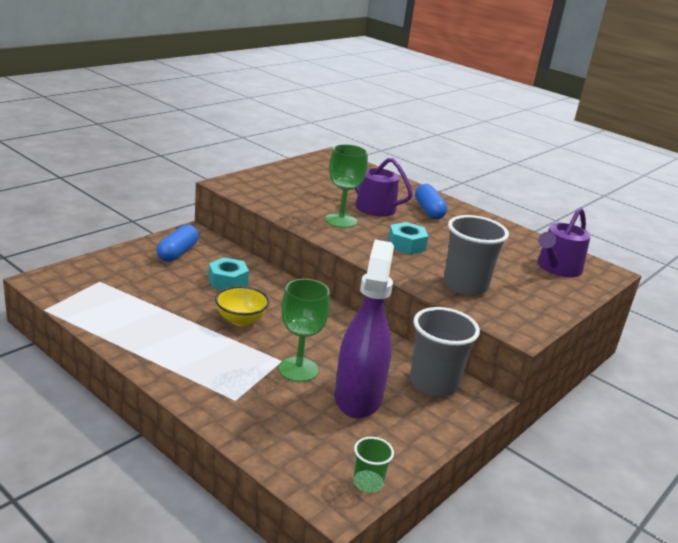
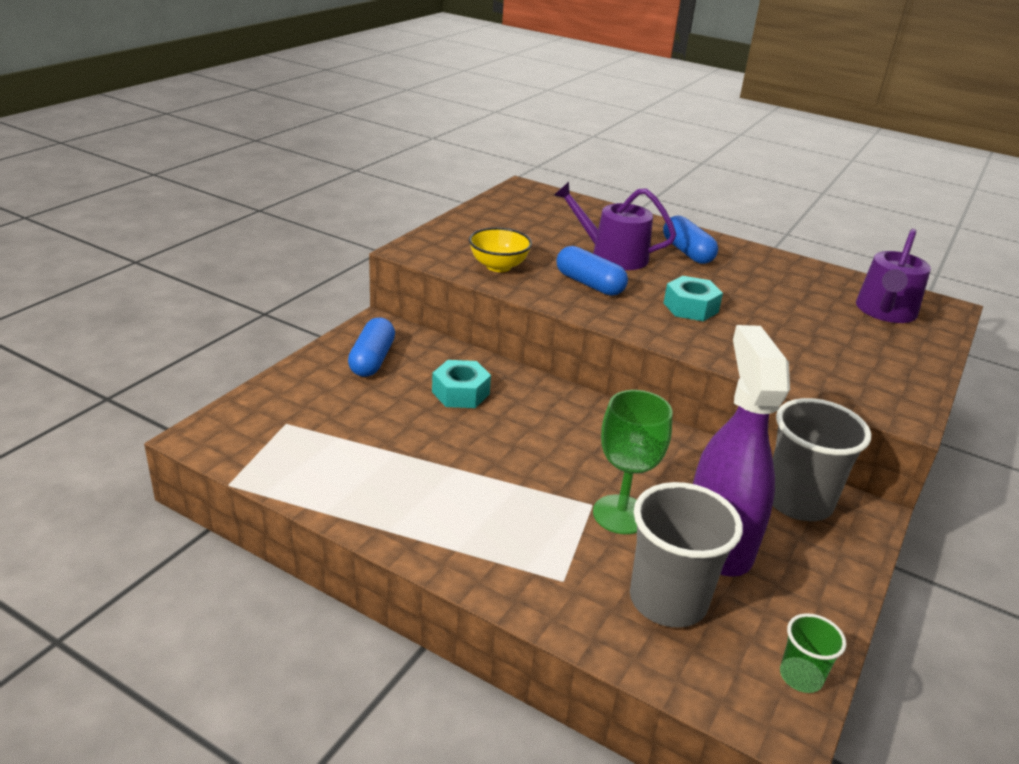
camera: 10 degrees left, 5 degrees up
yellow bowl [215,286,269,326] -> yellow bowl moved to [469,227,532,272]
green goblet [325,144,368,228] -> blue capsule [557,246,628,296]
grey cup [443,215,509,296] -> grey cup moved to [630,482,743,628]

